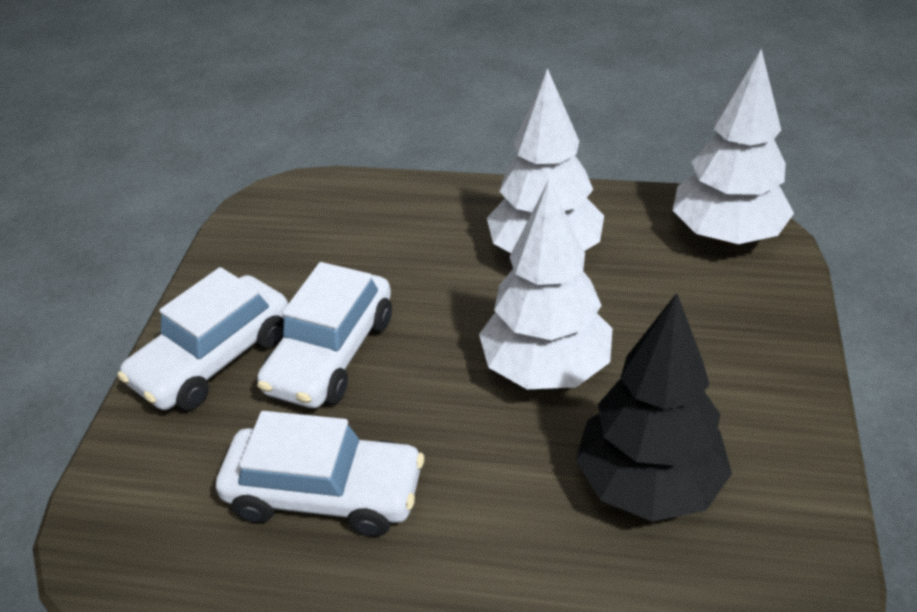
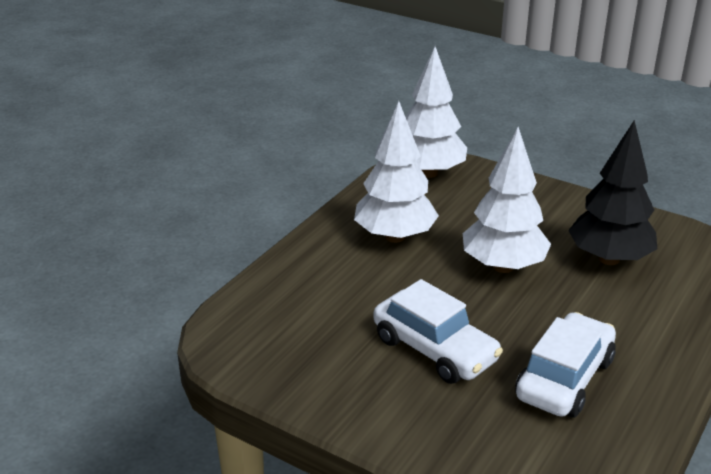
camera: 70 degrees left, 10 degrees down
white car [117,267,288,411] -> none

